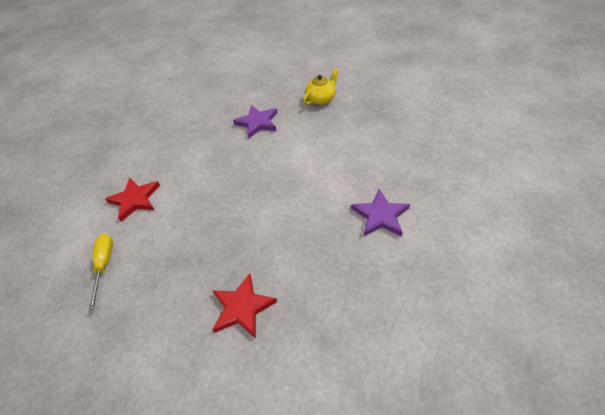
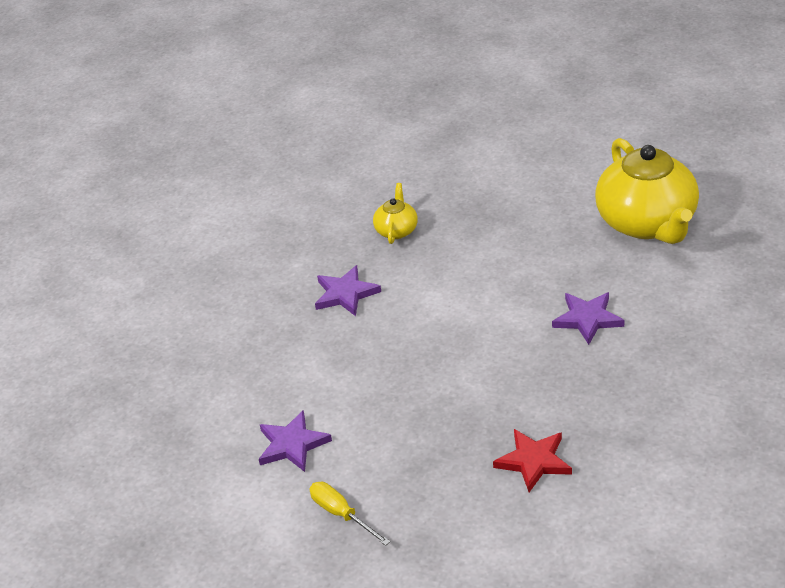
camera: 35 degrees left, 10 degrees down
red star [105,177,160,222] -> purple star [259,410,332,472]
none -> yellow teapot [595,138,699,244]

